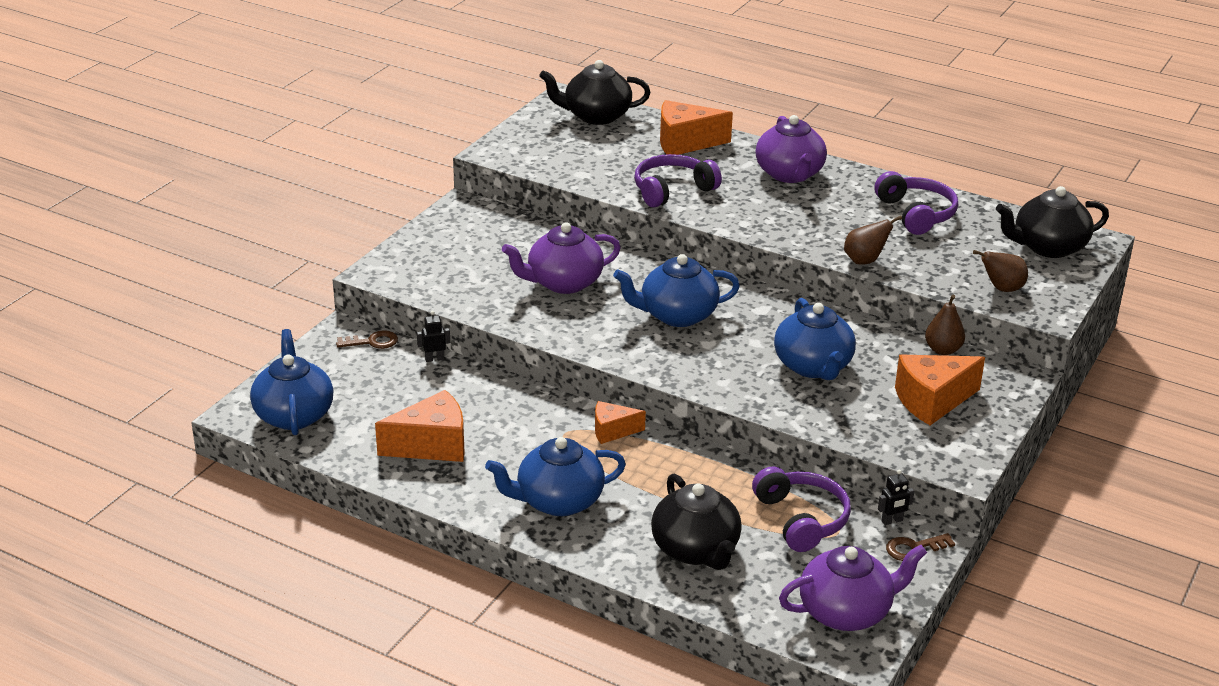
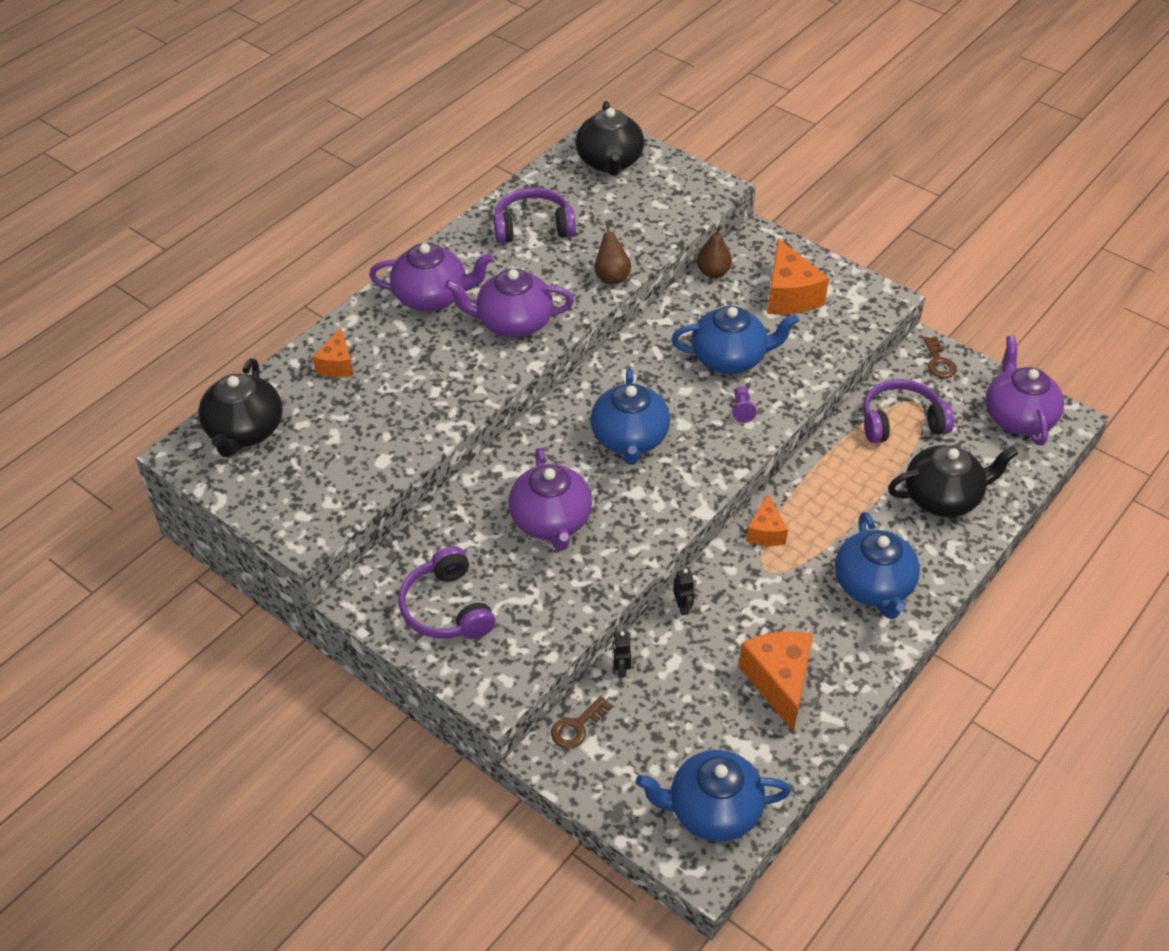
camera: 80 degrees left, 15 degrees up
brown key [336,330,398,349] -> brown key turned 135 degrees counterclockwise [551,696,612,749]
purple headphones [634,154,722,208] -> purple headphones moved to [398,546,495,639]
orange cheese [660,100,733,155] -> orange cheese [313,328,354,377], size x0.59
black robot [878,470,914,525] -> black robot moved to [673,569,695,615]
brown pear [973,250,1028,292] -> none
none -> purple teapot [445,268,574,338]
none -> purple pawn [732,387,757,423]

